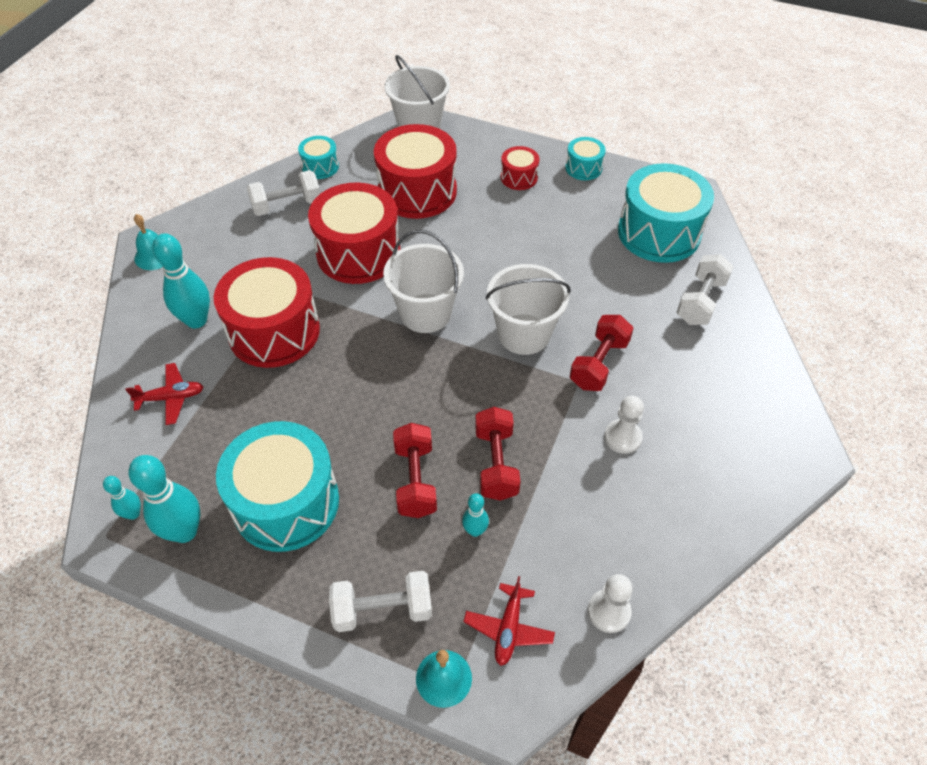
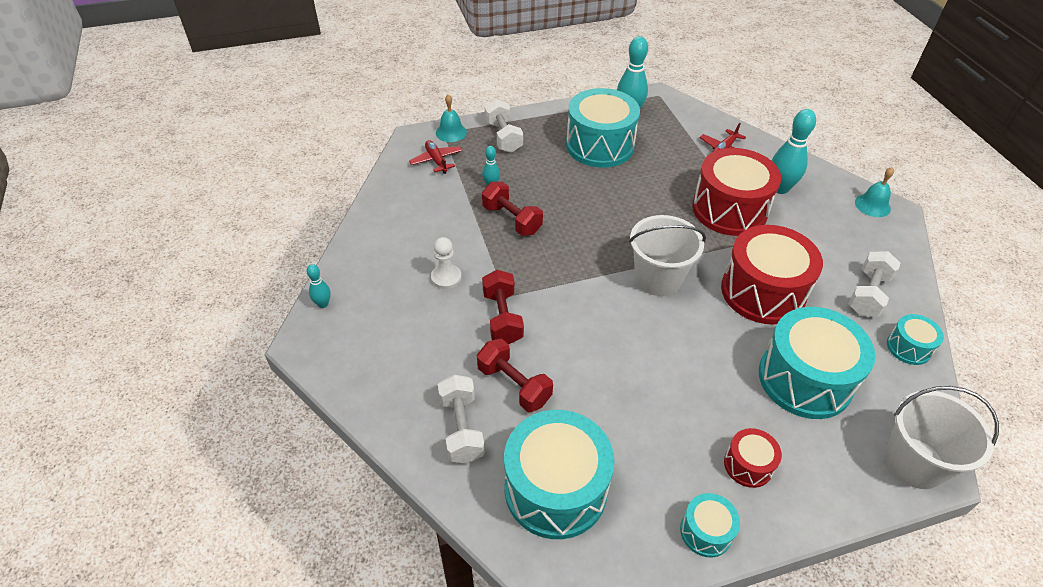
camera: 140 degrees right, 5 degrees down
turquoise bowling pin [103,476,141,520] -> turquoise bowling pin moved to [307,264,331,308]
white dumbbell [329,571,432,632] -> white dumbbell turned 60 degrees counterclockwise [485,99,523,153]
red drum [374,124,457,219] -> turquoise drum [759,307,875,419]
red dumbbell [393,423,437,518] -> red dumbbell moved to [477,338,553,412]
white bucket [486,264,571,355] -> none
white pawn [588,574,633,633] -> none

